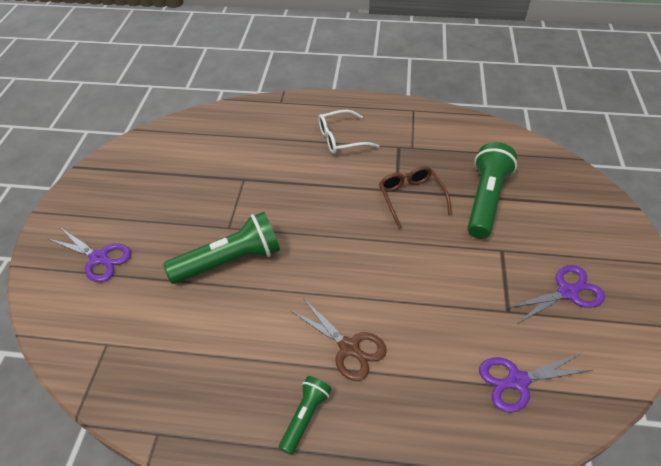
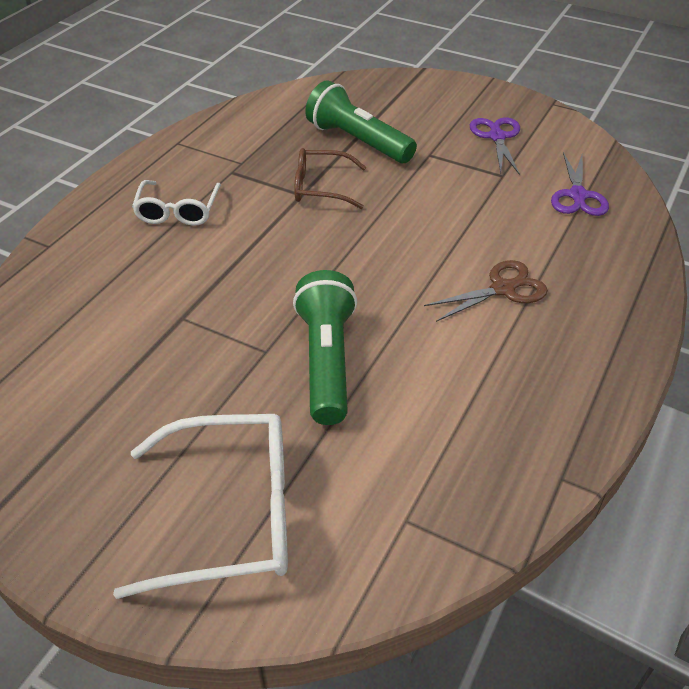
camera: 70 degrees left, 5 degrees down
purple scissors [48,227,131,282] -> white glasses [113,414,288,599]
green flashlight [279,376,332,455] -> none

